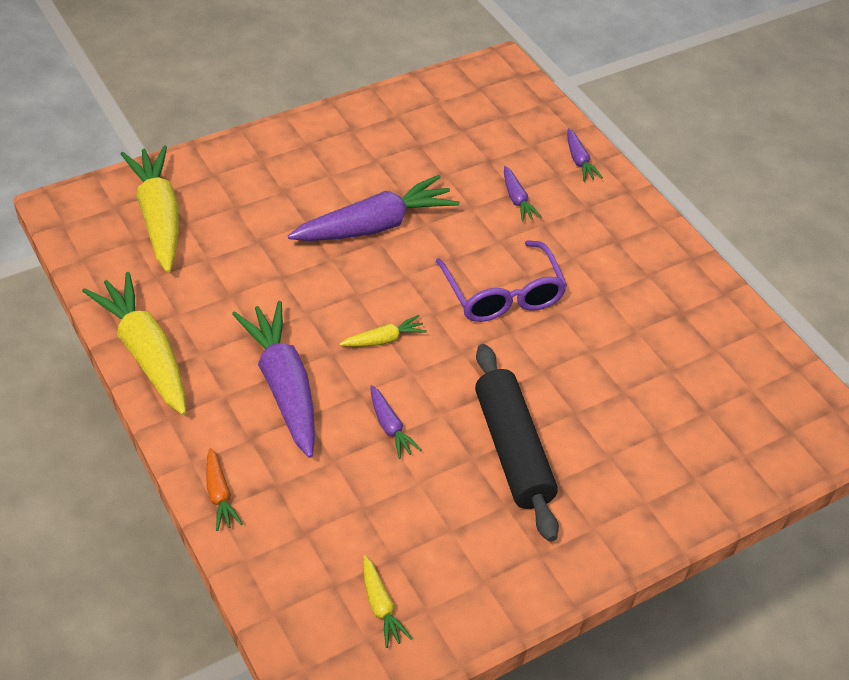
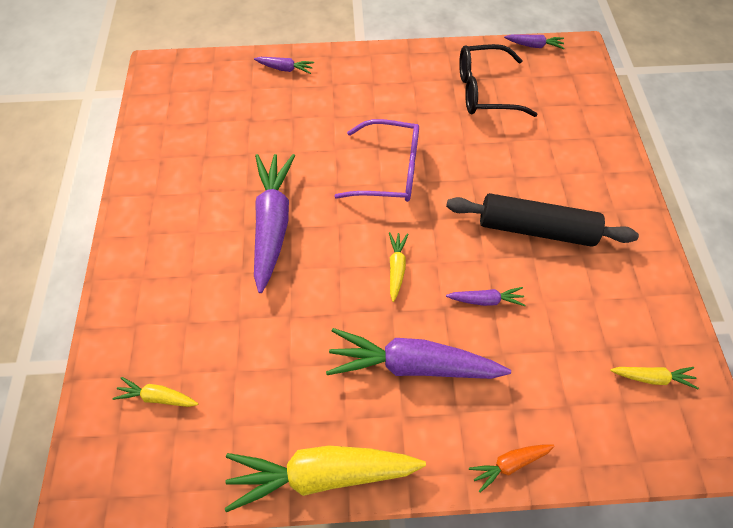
camera: 60 degrees left, 15 degrees up
yellow carrot [121,145,179,273] -> yellow carrot [113,377,198,407], size x0.47
orange carrot [206,448,243,531] -> orange carrot turned 150 degrees clockwise [469,444,555,492]
purple carrot [504,166,542,222] -> purple carrot moved to [504,34,564,49]
none -> black glasses [459,44,538,117]

